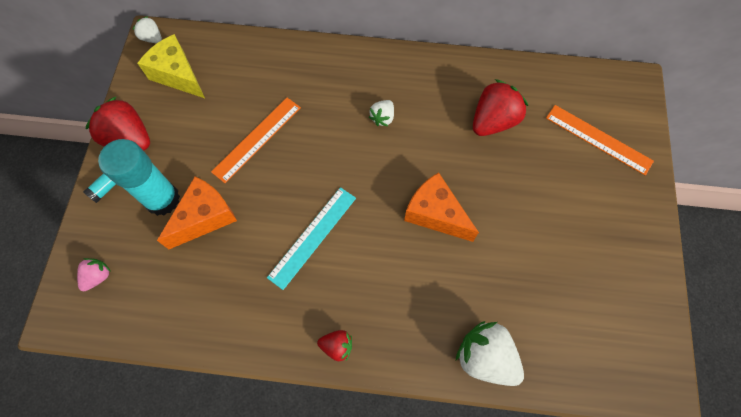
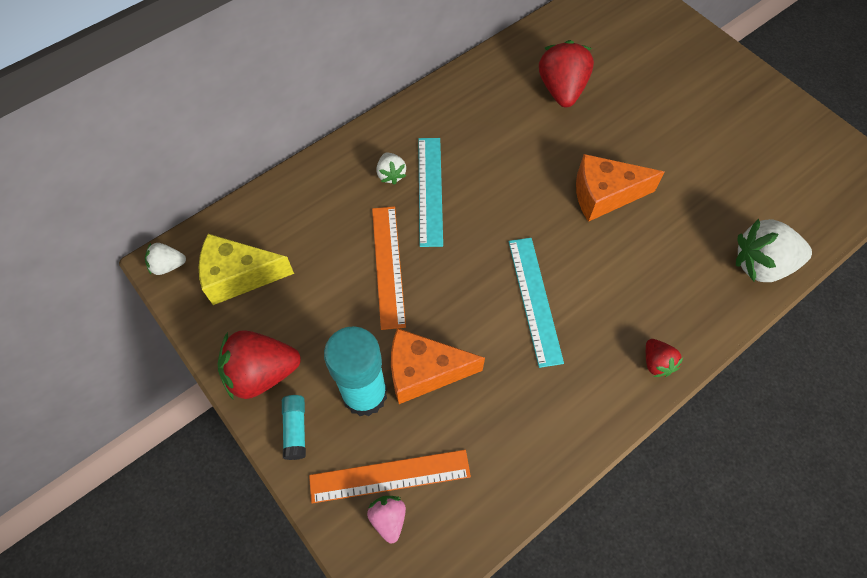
camera: 45 degrees left, 5 degrees down
orange cheese [157,177,237,249] -> orange cheese turned 90 degrees counterclockwise [391,328,485,404]
red strawberry [317,330,352,361] -> red strawberry turned 105 degrees clockwise [646,339,683,377]
white strawberry [369,100,394,126] -> white strawberry moved to [377,152,406,185]
orange ruler [546,105,654,175] -> orange ruler moved to [309,450,471,504]
none -> turquoise ruler [418,138,443,247]

